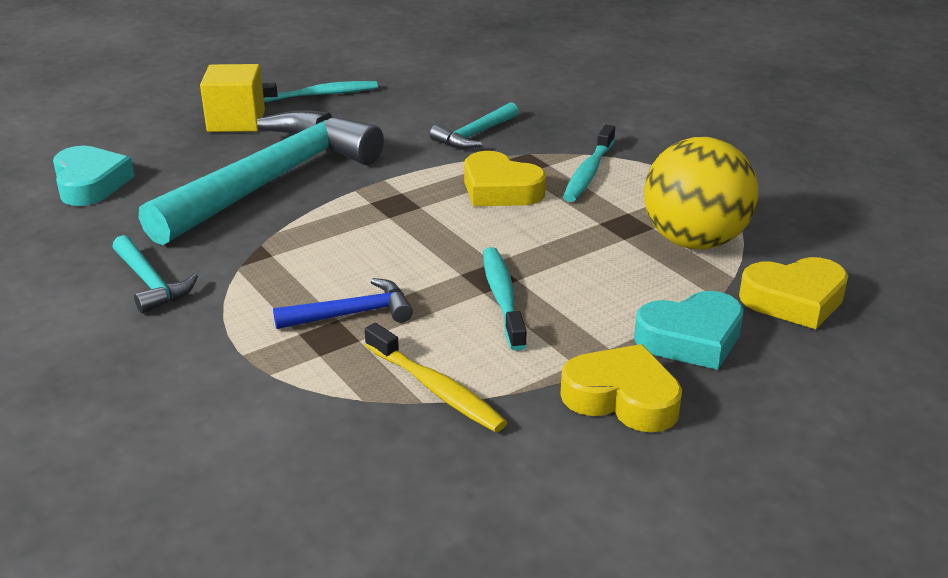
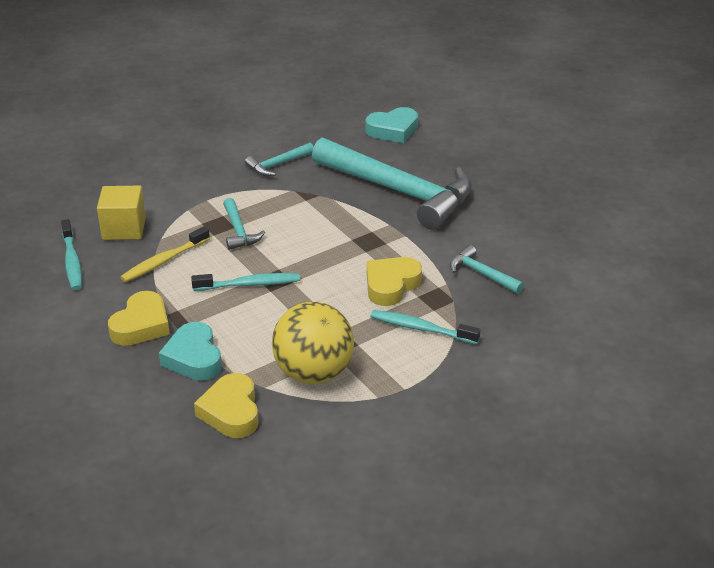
camera: 90 degrees right, 5 degrees up
yellow cube [200,64,265,132] -> yellow cube moved to [97,186,146,240]
turquoise toothbrush [262,81,378,102] -> turquoise toothbrush moved to [61,219,82,290]
blue hammer [273,278,413,329] -> turquoise hammer [223,198,265,250]

